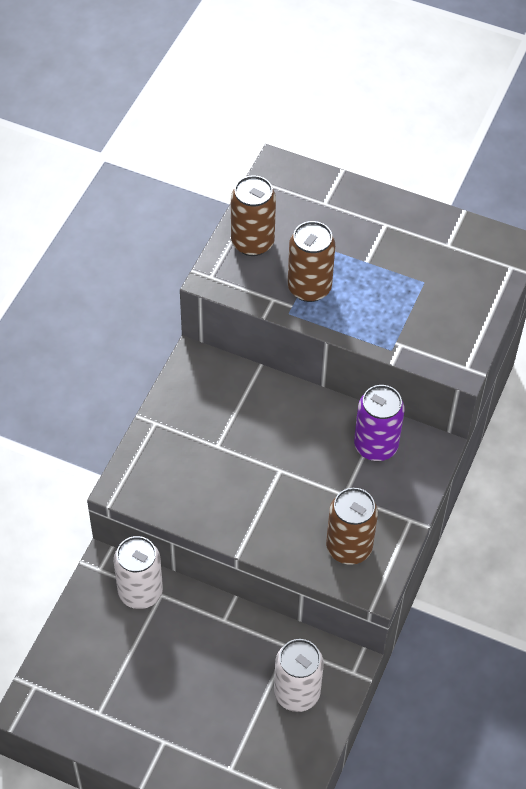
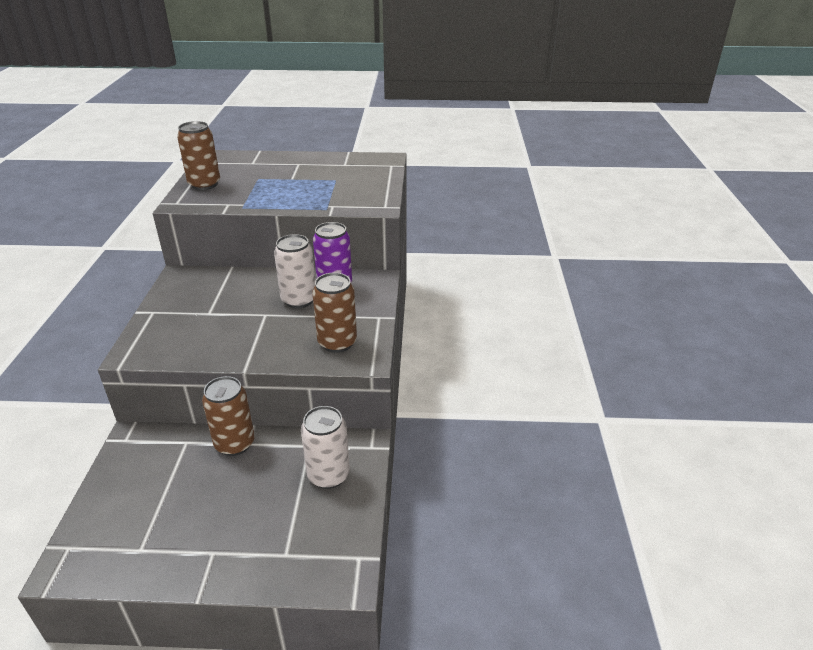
camera: 20 degrees left, 20 degrees down
white can [114,536,163,609] -> white can moved to [274,234,315,308]
brown can [288,221,335,302] -> brown can moved to [202,376,255,456]

